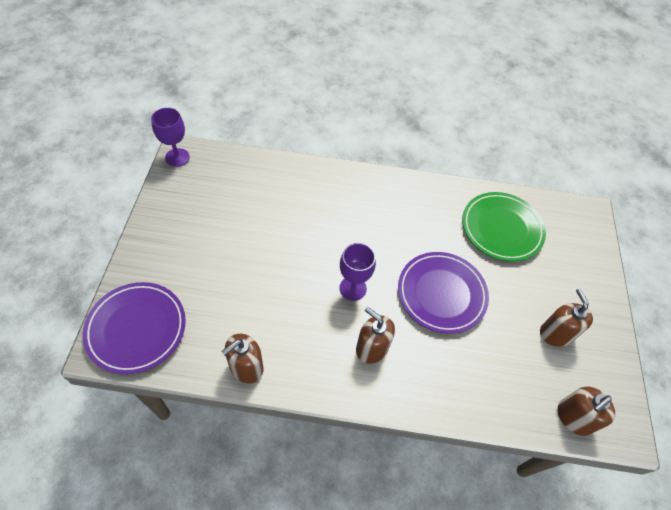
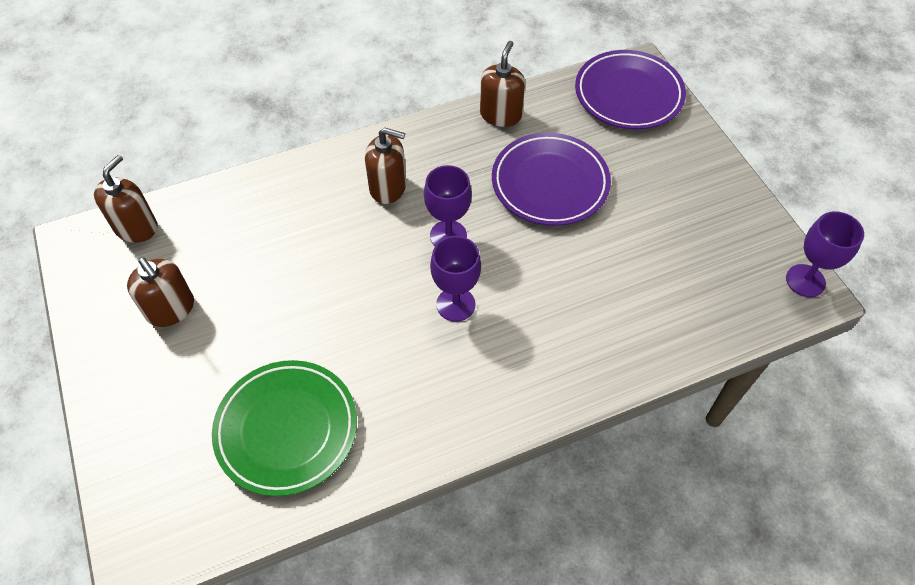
camera: 155 degrees right, 0 degrees up
purple plate [398,252,489,334] -> purple plate moved to [492,133,611,226]
none -> purple goblet [430,236,481,322]

